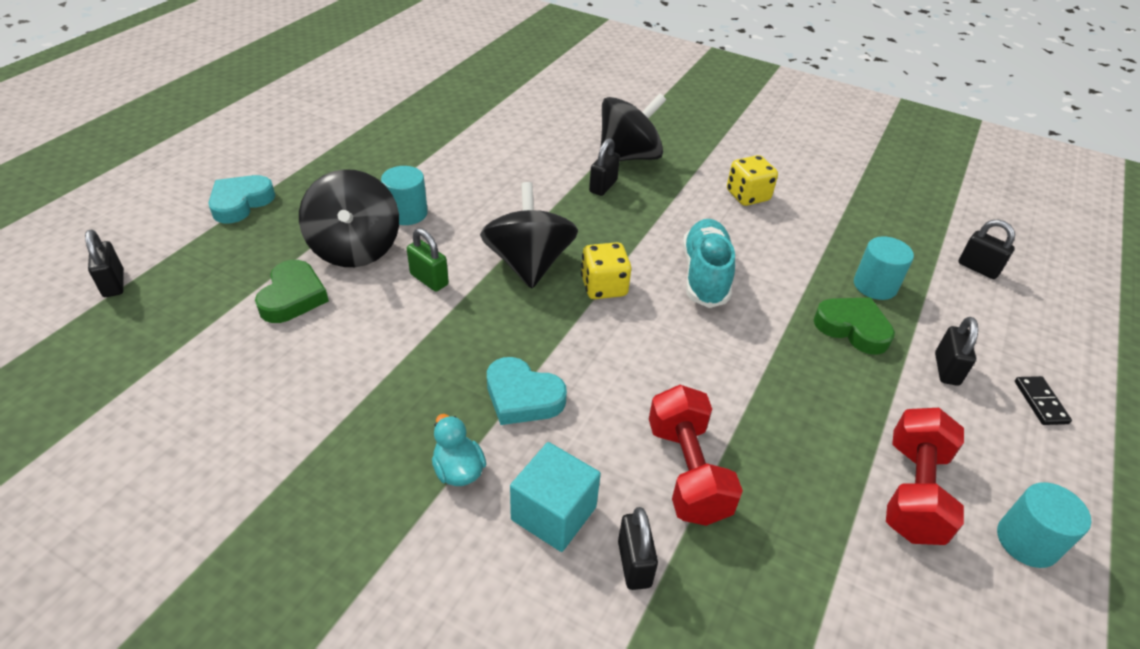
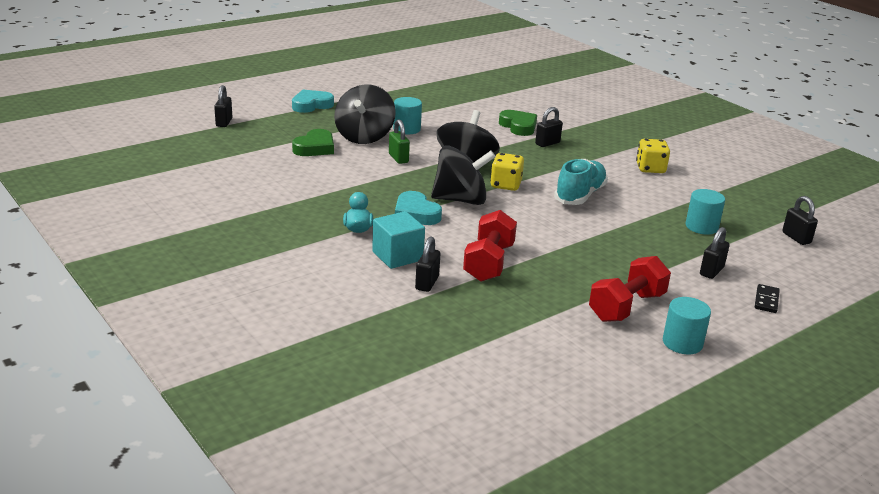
camera: 25 degrees right, 15 degrees down
black spinning top [601,93,666,161] -> black spinning top moved to [431,145,496,205]
green heart [814,297,895,355] -> green heart moved to [499,110,537,136]

